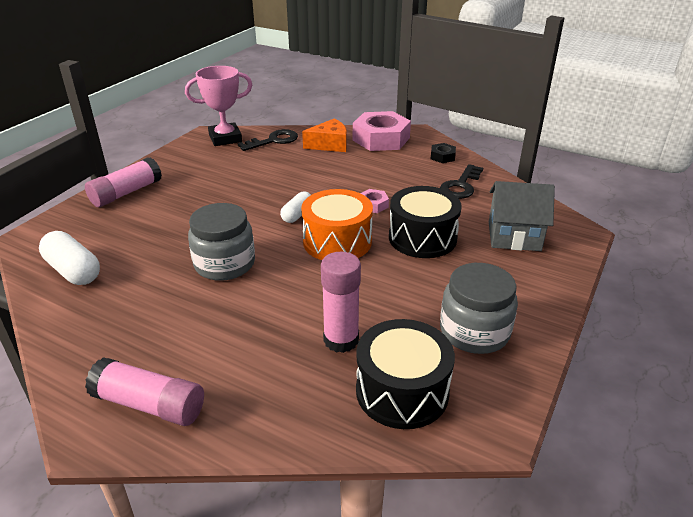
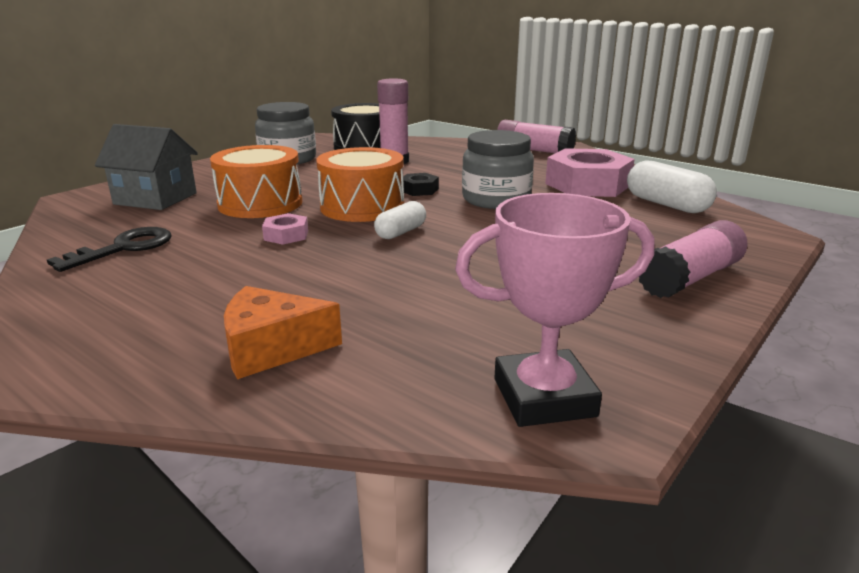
camera: 170 degrees left, 10 degrees down
black key [237,129,298,151] -> none
pink nut [353,111,411,151] -> pink nut moved to [545,148,635,197]
black drum [389,186,462,258] -> orange drum [210,145,302,218]
black nut [431,143,456,163] -> black nut moved to [403,173,439,196]

